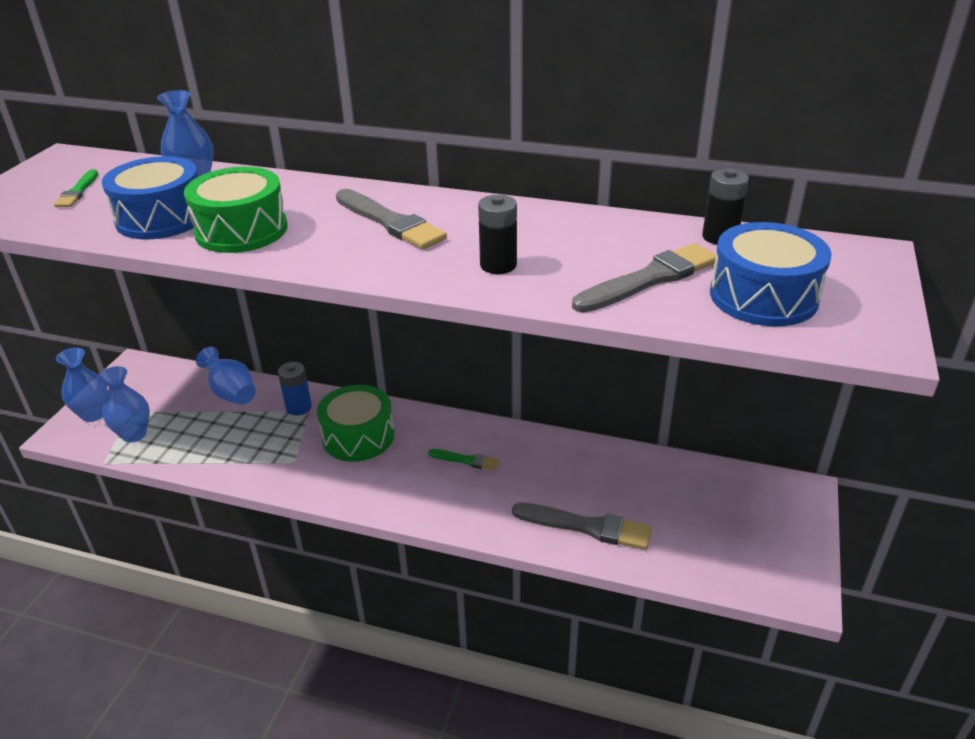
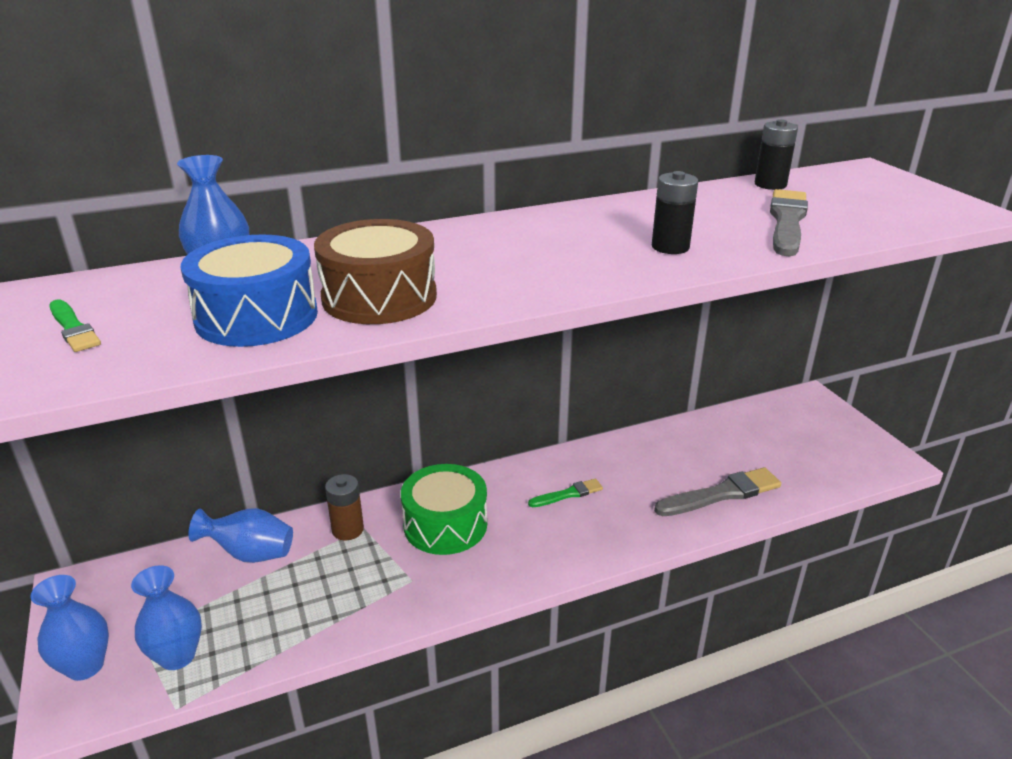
camera: 40 degrees left, 5 degrees down
green drum [184,167,288,253] -> brown drum [314,219,437,324]
blue battery [278,362,312,415] -> brown battery [325,474,364,540]
grey brush [336,189,447,249] -> none
blue drum [710,222,832,326] -> none

